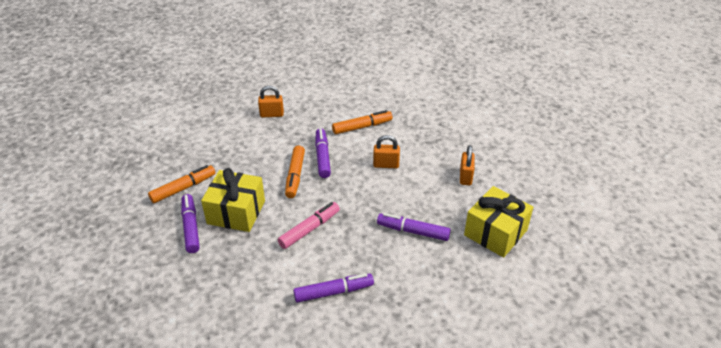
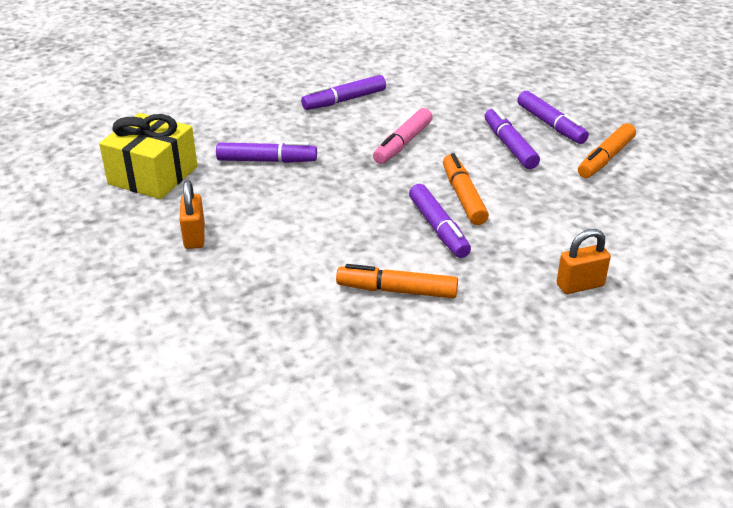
camera: 165 degrees right, 5 degrees down
yellow gift [201,168,265,232] -> purple marker [485,107,540,169]
orange marker [332,110,392,134] -> orange marker turned 45 degrees clockwise [336,264,458,298]
orange padlock [373,135,400,168] -> none

